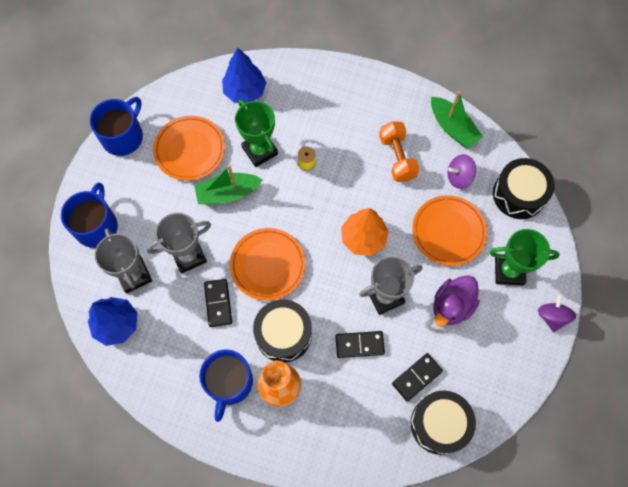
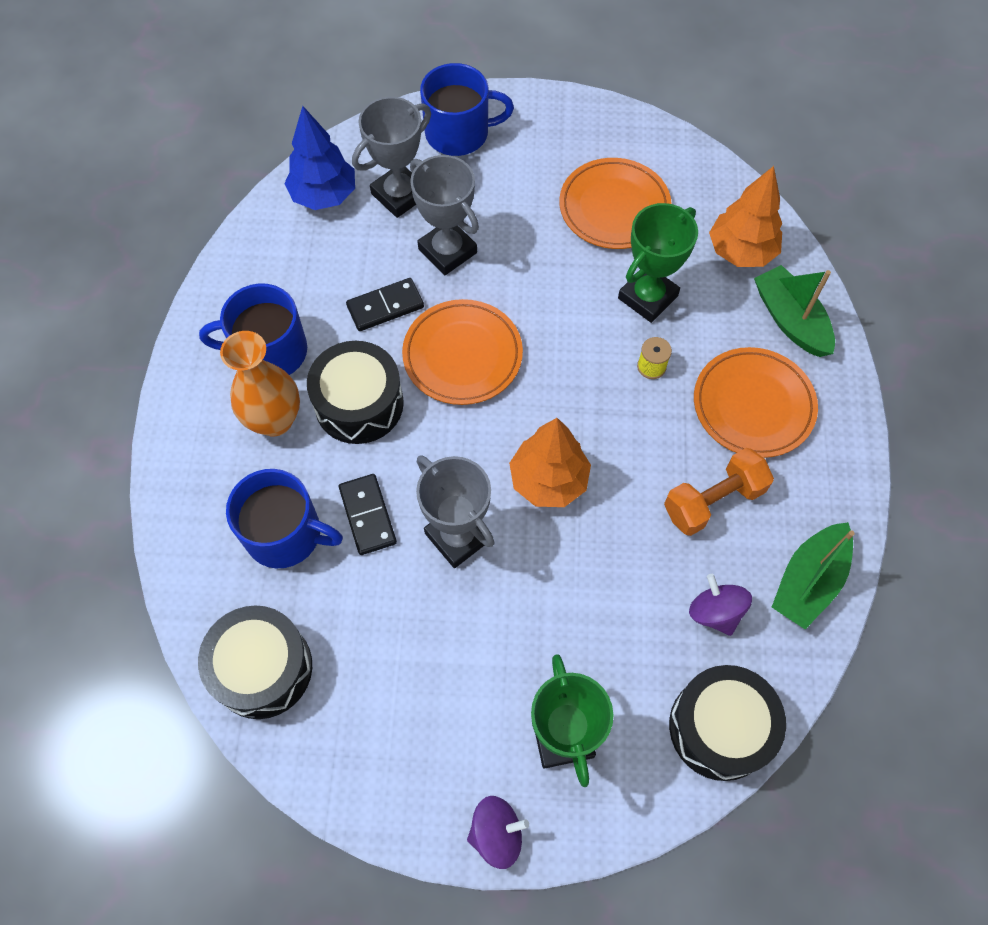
camera: 75 degrees right, 5 degrees down
blue mug [90,97,143,156] -> blue mug moved to [226,469,343,568]
green boat [194,164,263,204] -> green boat moved to [754,265,835,357]
blue tree [222,47,266,103] -> orange tree [709,166,782,267]
black domino [392,353,443,402] -> none
orange plate [412,195,487,266] -> orange plate moved to [694,347,818,458]
purple duck [433,275,480,327] -> none

